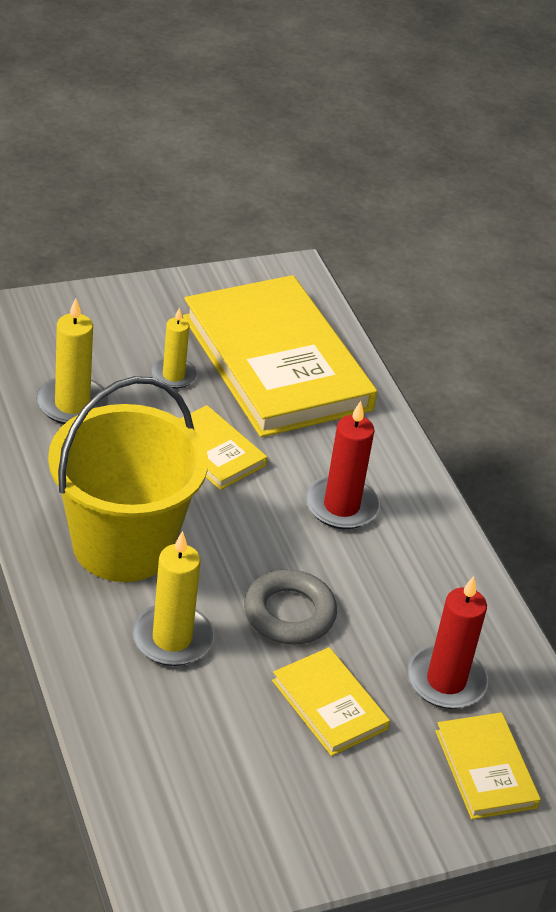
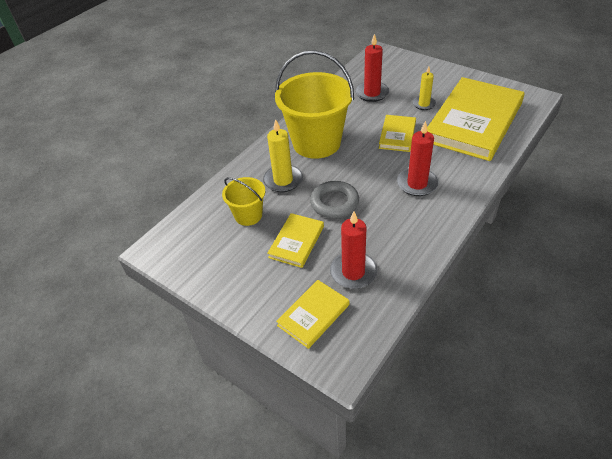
camera: 65 degrees right, 5 degrees up
yellow candle [36,298,109,424] -> red candle [355,34,389,102]
none -> yellow bucket [222,177,265,226]

